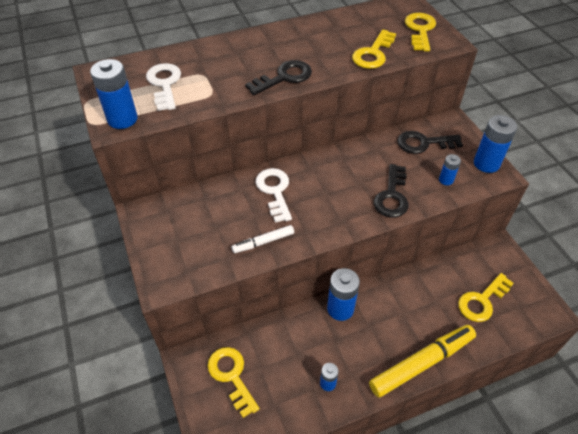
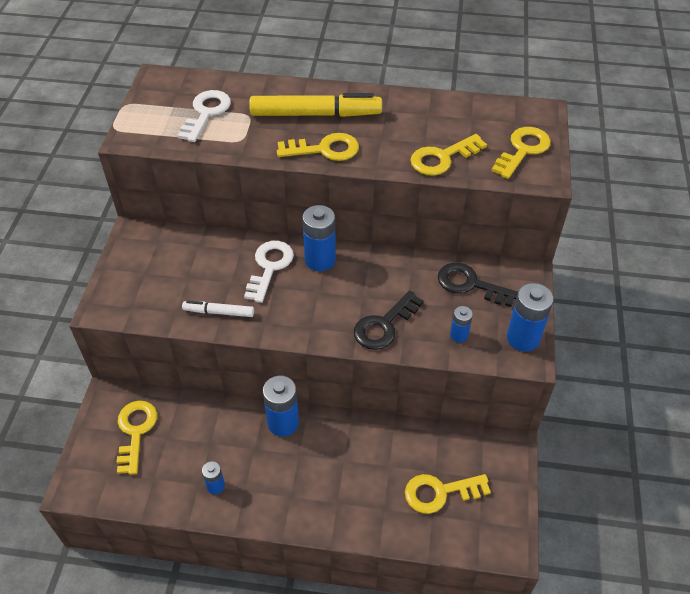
camera: 30 degrees right, 0 degrees up
blue battery [90,59,138,129] -> blue battery moved to [302,205,336,271]
black key [245,60,312,95] -> yellow key [277,133,359,161]
yellow marker [369,325,476,398] -> yellow marker moved to [249,93,382,117]

